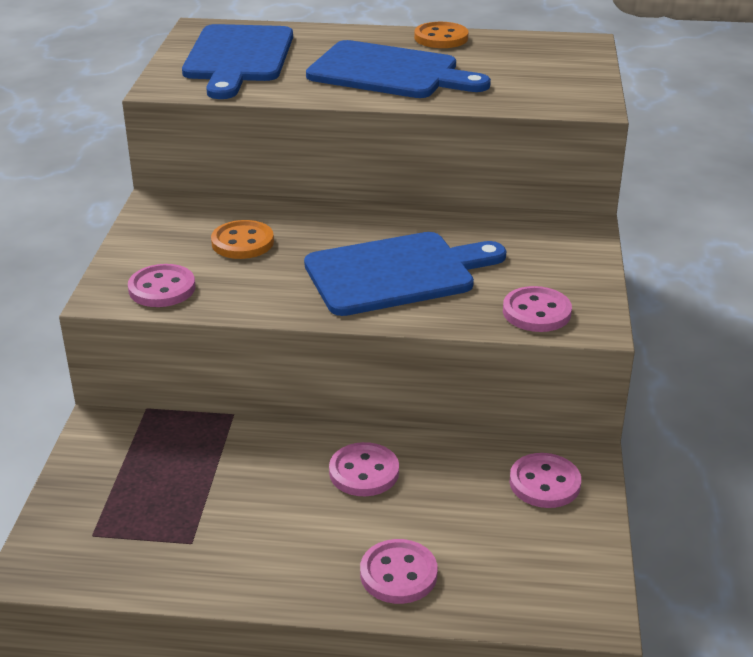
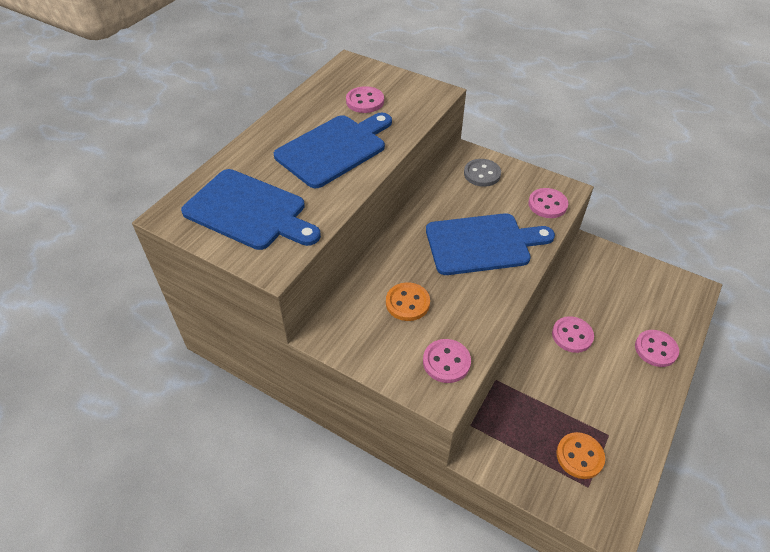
camera: 65 degrees left, 15 degrees up
blue cutting board [304,232,506,316] -> blue cutting board turned 75 degrees clockwise [426,213,555,275]
orange button [414,22,469,48] -> orange button moved to [556,432,605,479]
pink button [509,453,581,508] -> pink button moved to [346,86,384,113]
none -> grey button [464,159,501,187]

